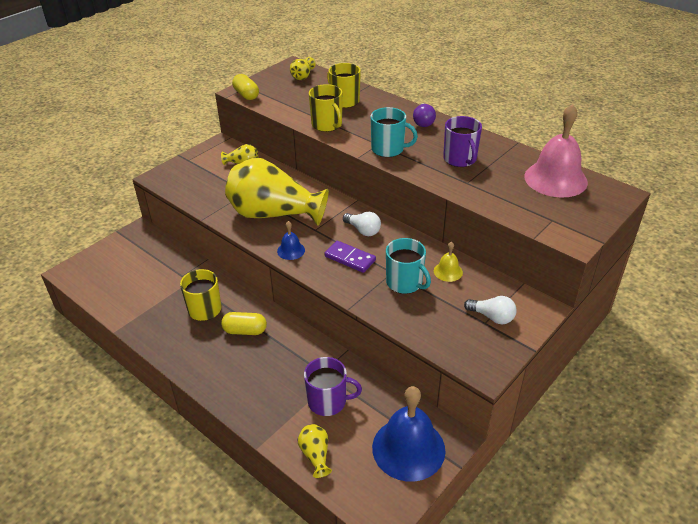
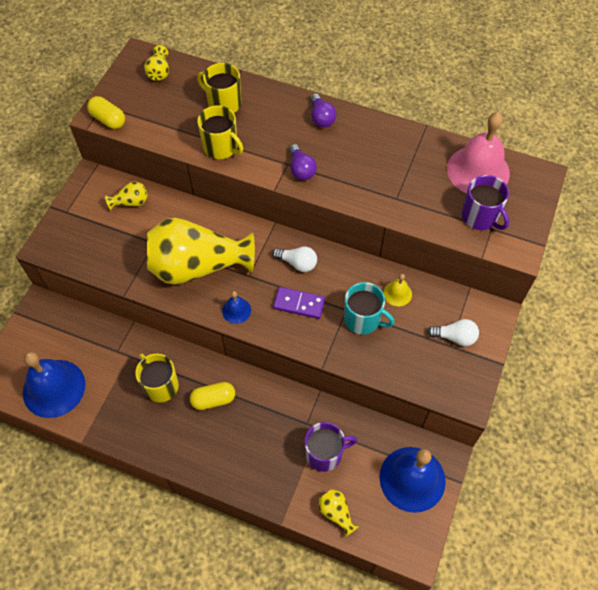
camera: 20 degrees left, 20 degrees up
turquoise mug [370,107,418,157] -> purple light bulb [289,144,317,180]
purple mug [443,116,482,167] -> purple mug moved to [462,175,509,230]
none -> blue bell [23,352,85,418]

